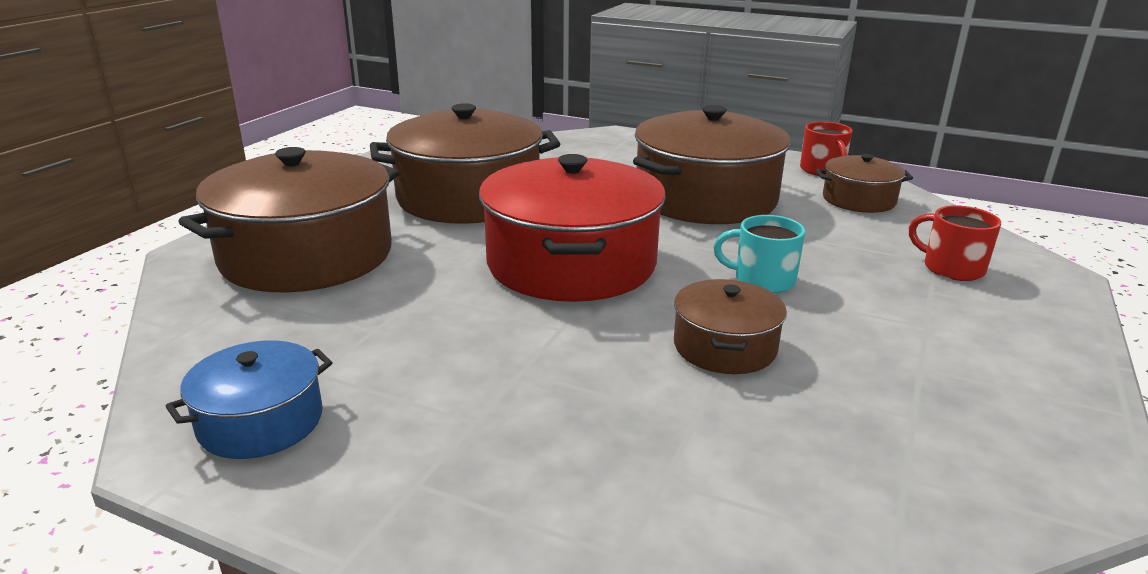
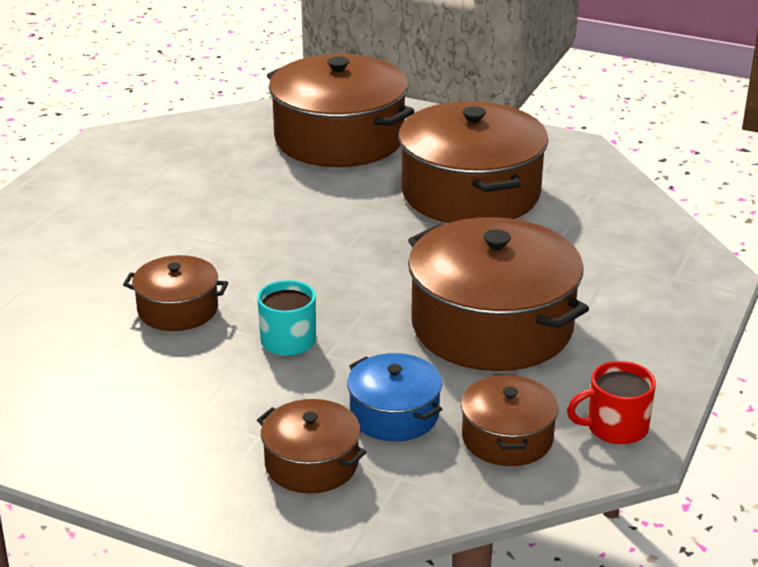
camera: 90 degrees right, 5 degrees up
blue pot [165,341,333,459] -> blue pot moved to [347,353,442,441]
red pot [479,154,666,302] -> none
red mug [909,205,1001,281] -> brown pot [257,399,366,493]

